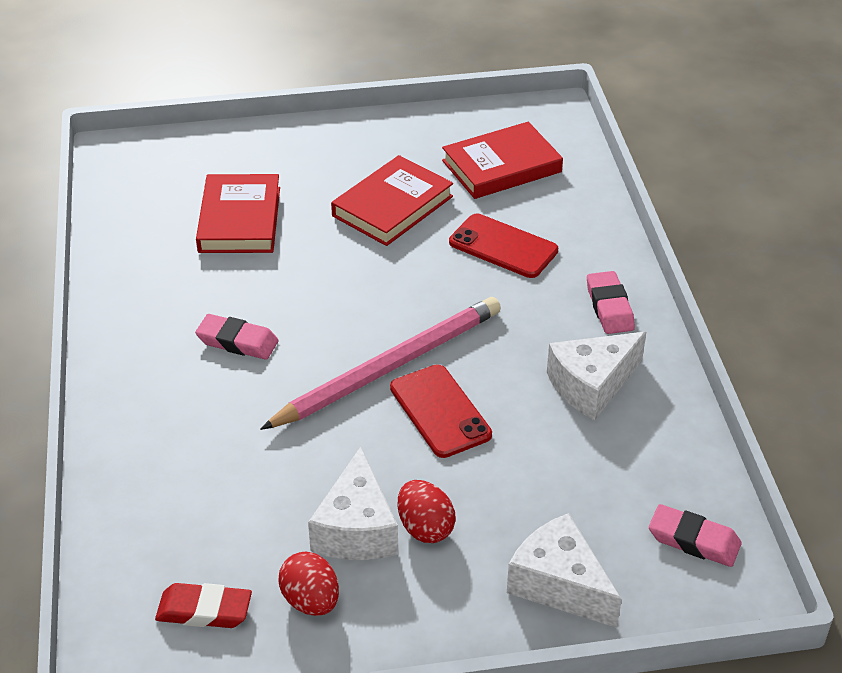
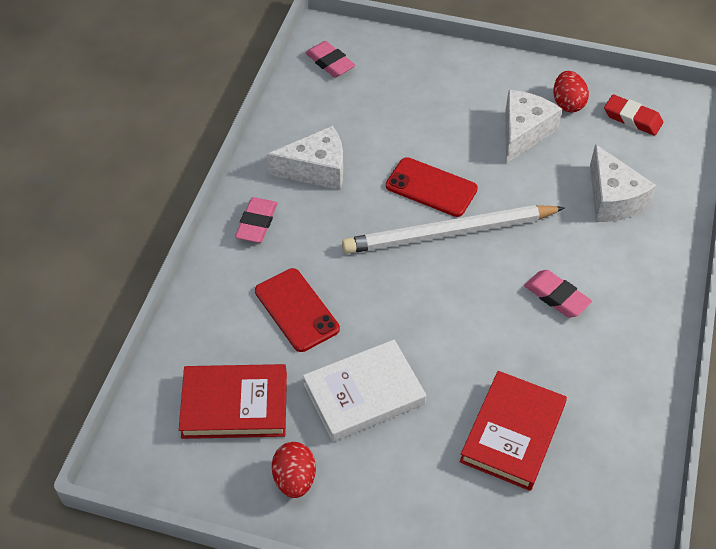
camera: 155 degrees left, 10 degrees up
pink pencil [260,297,501,430] -> white pencil [342,205,565,254]
red book [331,155,453,246] -> white book [303,339,426,442]
red phone [390,364,492,458] -> red phone turned 60 degrees counterclockwise [386,157,478,217]
red egg [398,480,456,543] -> red egg moved to [272,442,316,498]
white cheese [507,513,622,628] -> white cheese moved to [590,144,656,222]

